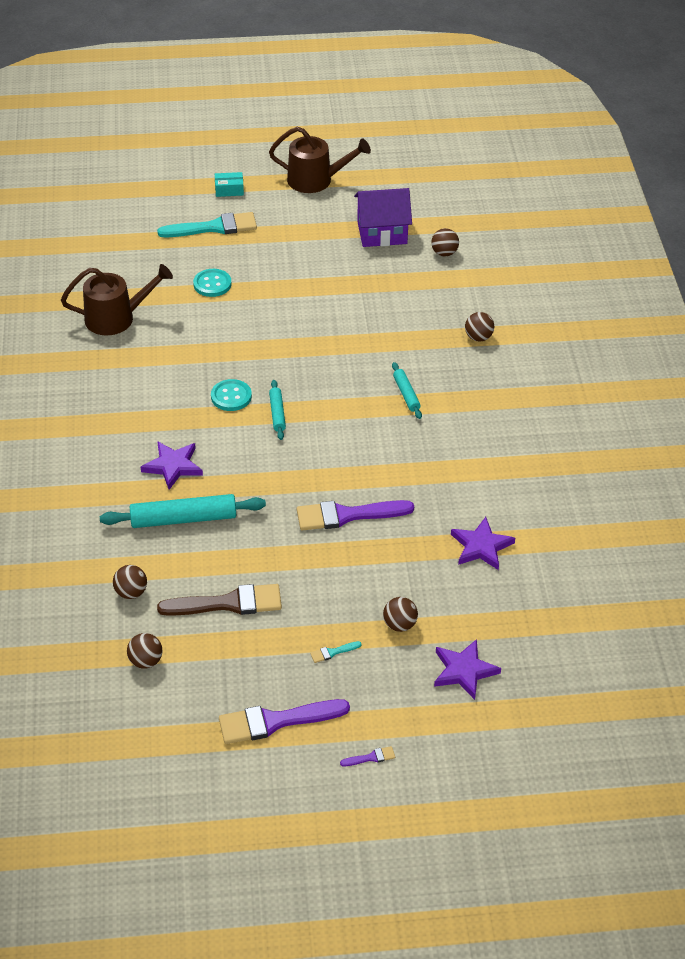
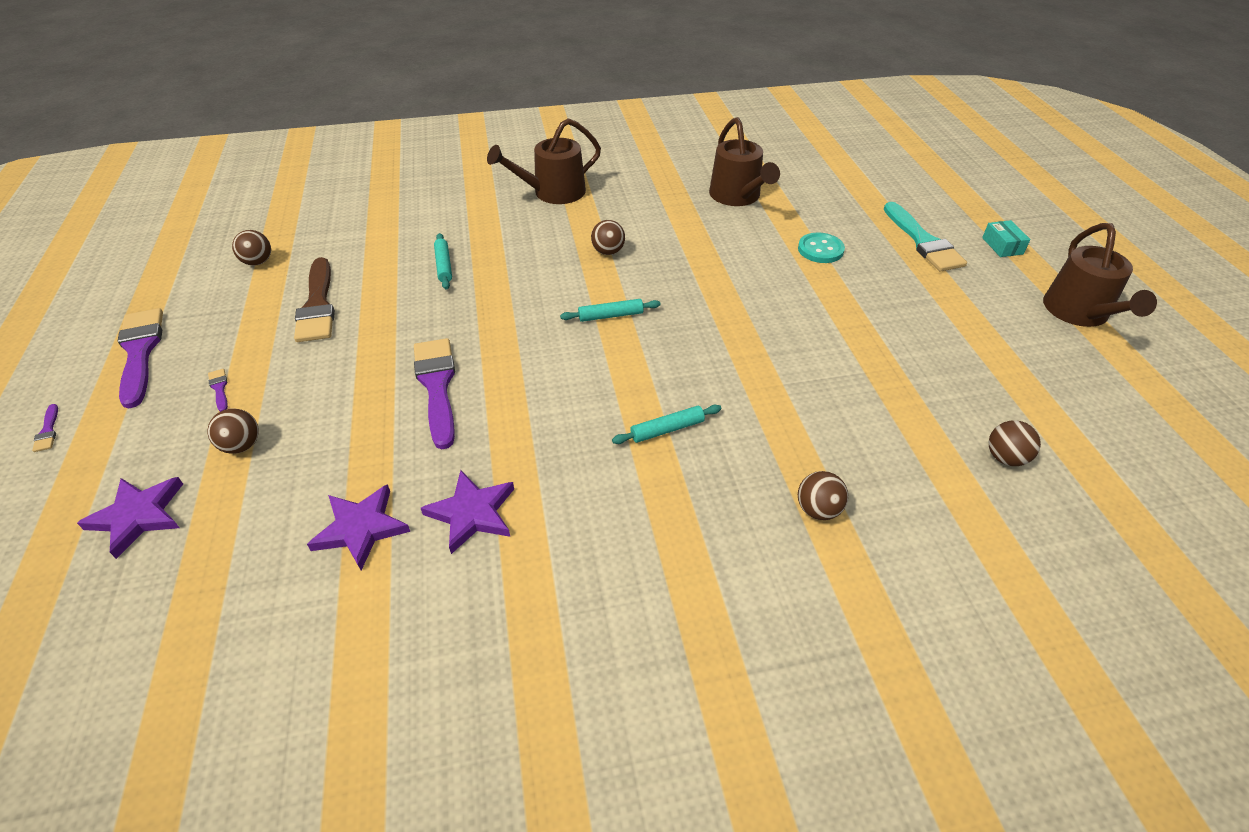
camera: 85 degrees right, 0 degrees up
turquoise rolling pin [100,494,266,528] -> turquoise rolling pin [434,233,452,290], size x0.54
brown ball [113,565,147,599] -> brown ball moved to [591,220,625,255]
purple star [141,441,203,490] -> purple star moved to [421,470,514,554]
turquoise button [211,379,252,411] -> none
turquoise brush [310,641,362,663] -> purple brush [208,369,228,412]
purple house [354,188,412,247] -> none
none -> brown watering can [487,118,601,204]

